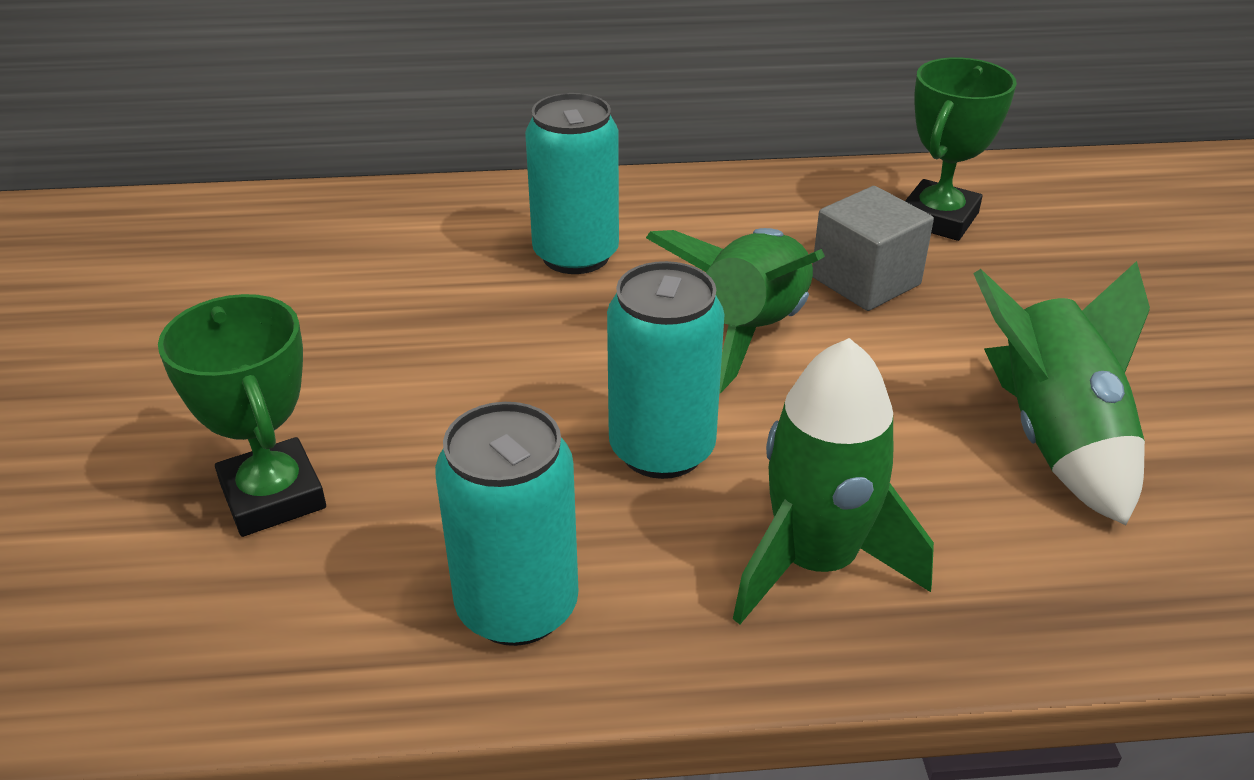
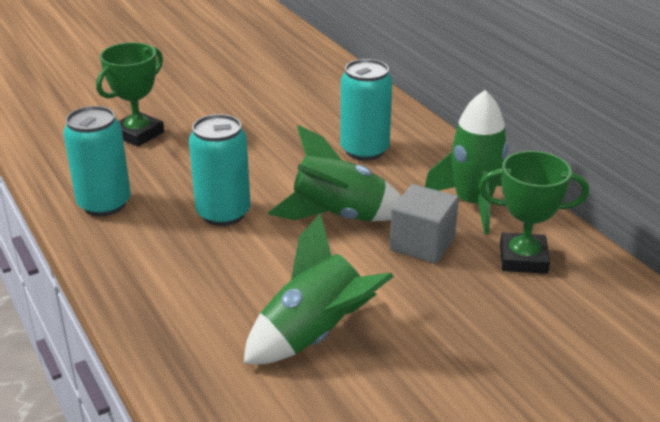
camera: 65 degrees right, 5 degrees down
green rocket [733,338,934,625] -> green rocket moved to [425,90,508,235]

